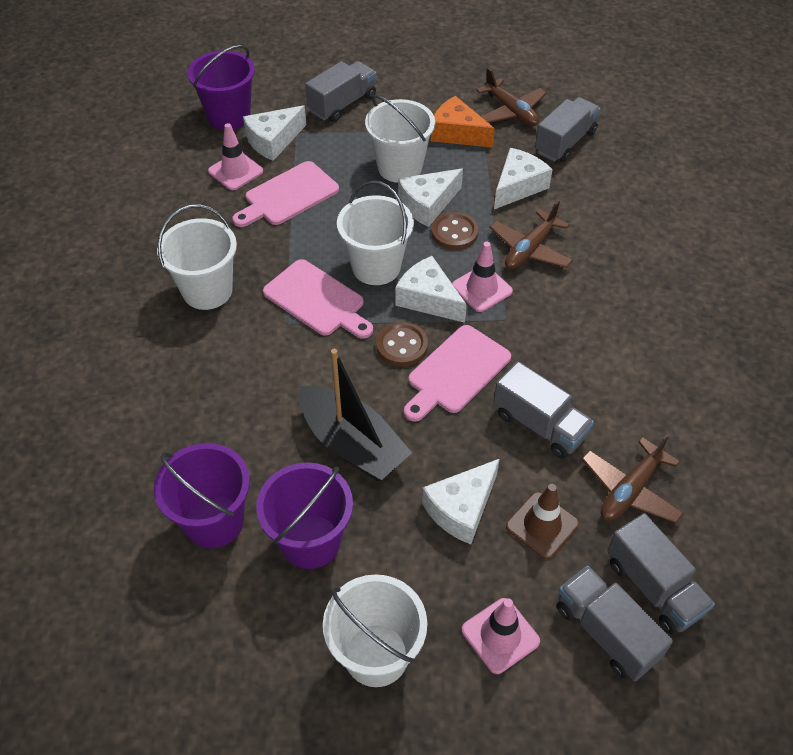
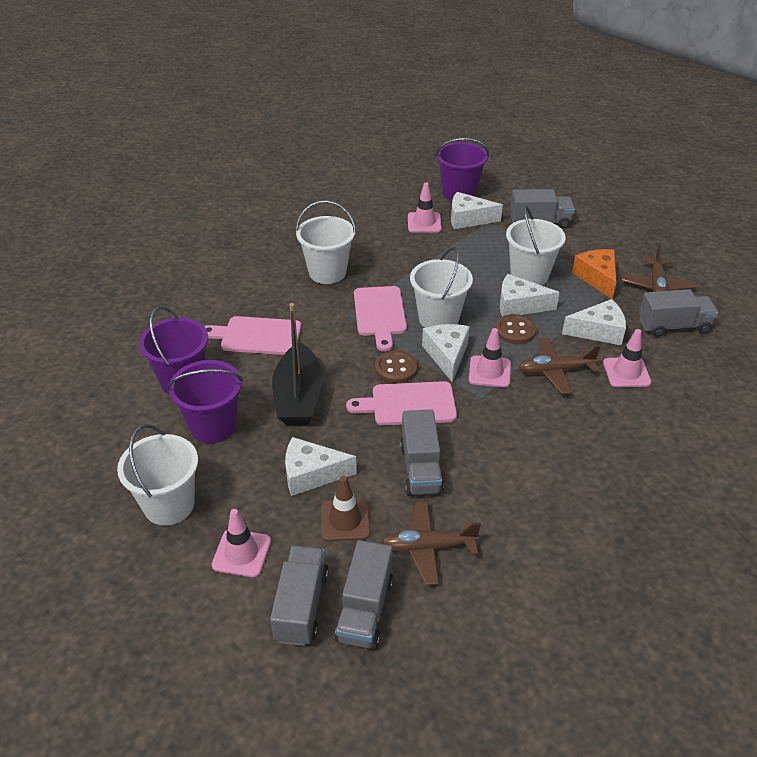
camera: 45 degrees right, 10 degrees down
pink cutting board [232,161,339,227] -> pink cutting board moved to [204,316,302,355]
none -> pink traffic cone [603,329,651,387]

